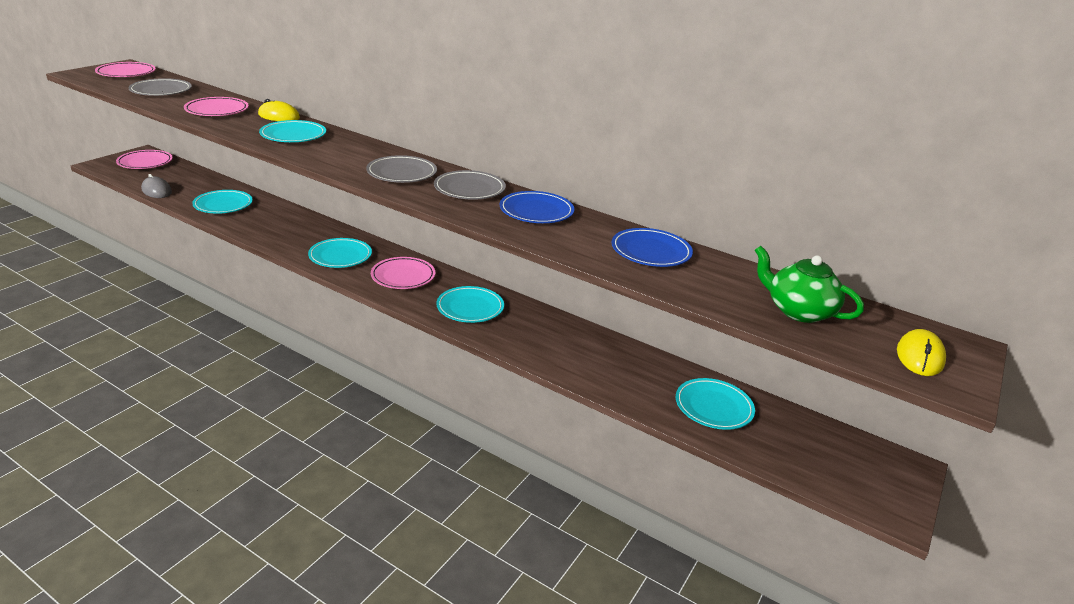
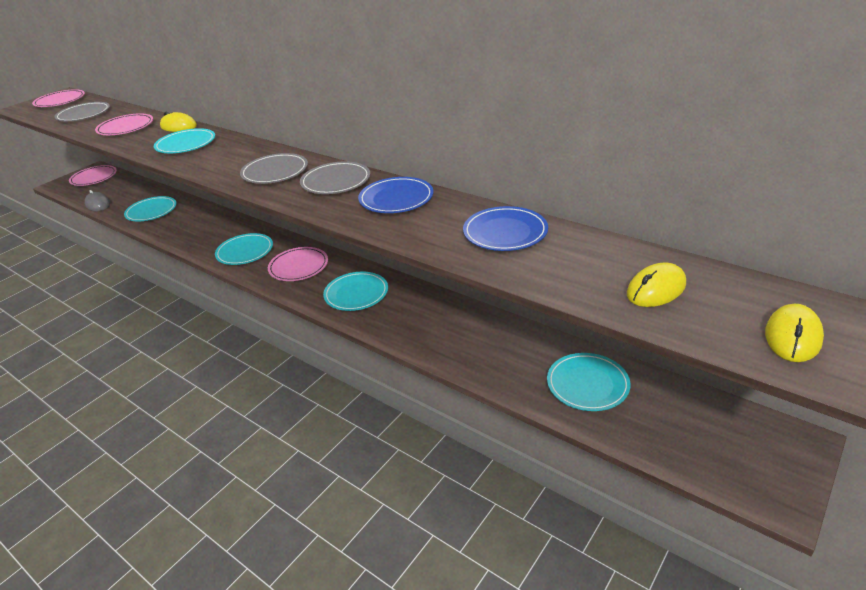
camera: 10 degrees right, 5 degrees up
green teapot [755,246,864,323] -> yellow mouse [627,262,686,307]

